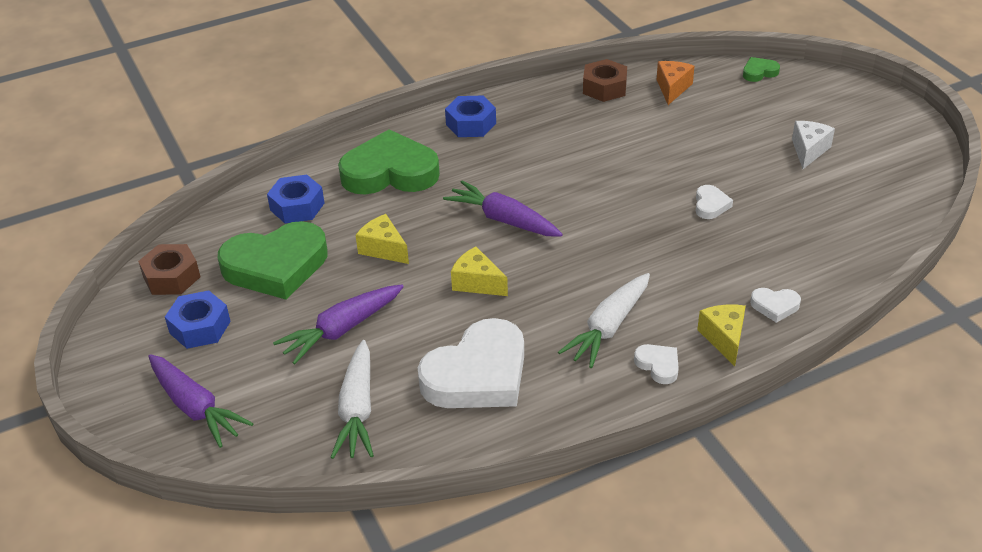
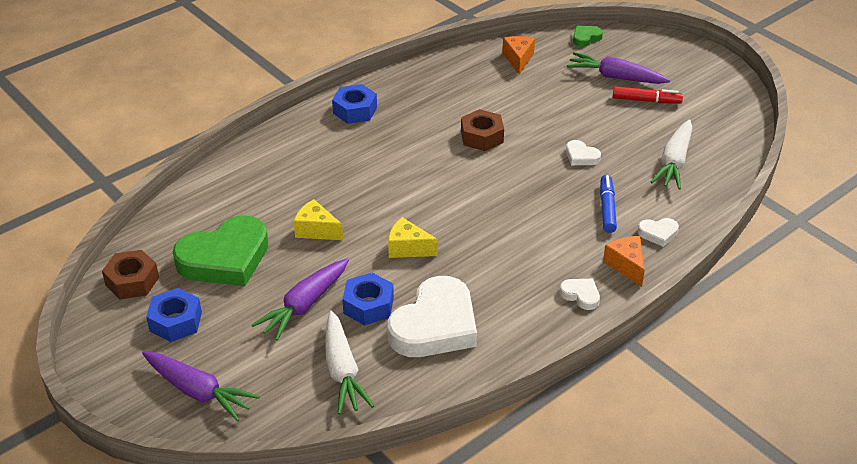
camera: 15 degrees left, 0 degrees up
blue nut [267,175,324,223] -> blue nut moved to [342,273,394,325]
green heart [338,129,440,195] -> none
purple carrot [443,181,563,237] -> purple carrot moved to [567,52,670,84]
white carrot [558,273,650,368] -> white carrot moved to [651,120,692,190]
brown nut [583,59,627,102] -> brown nut moved to [461,109,504,151]
white heart [696,185,733,219] -> white heart turned 135 degrees clockwise [566,140,601,165]
yellow cheese [697,304,746,366] -> orange cheese [603,236,645,287]
white cheese [792,121,835,169] -> red marker [613,86,683,104]
none -> blue marker [600,175,617,233]

